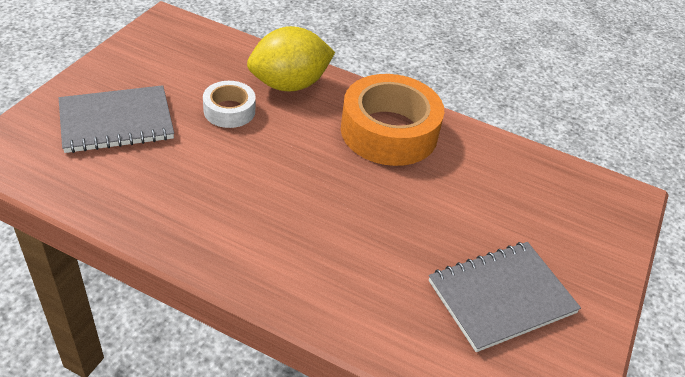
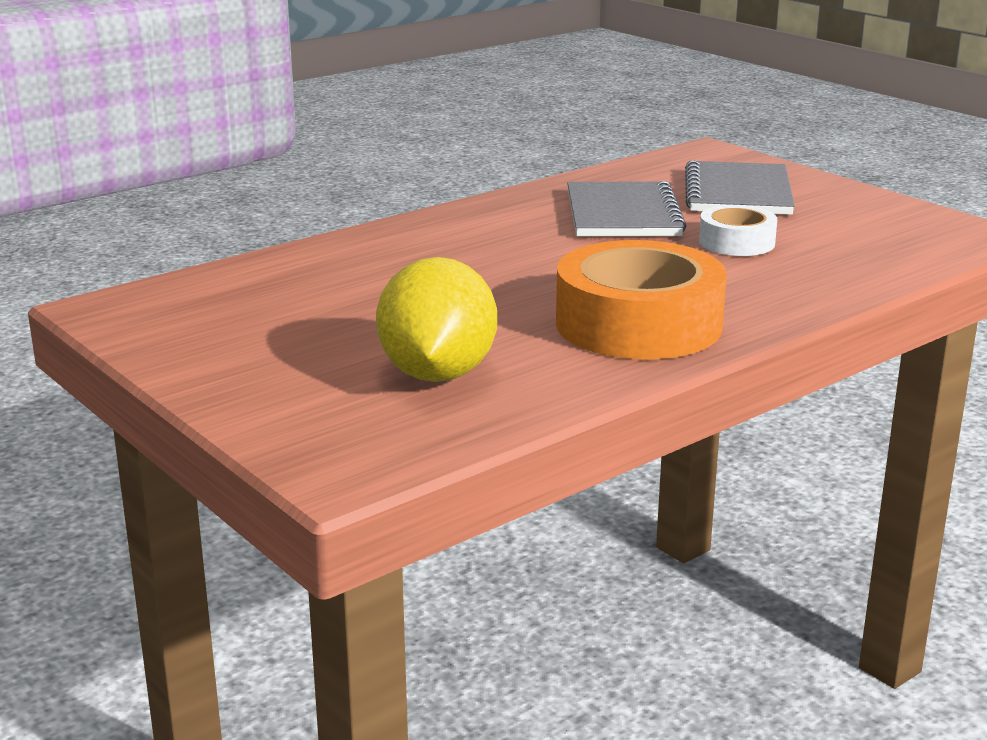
camera: 120 degrees right, 20 degrees down
yellow lemon [247,26,335,92] -> yellow lemon moved to [376,257,497,382]
grey notebook [429,242,581,352] -> grey notebook moved to [567,181,686,236]

